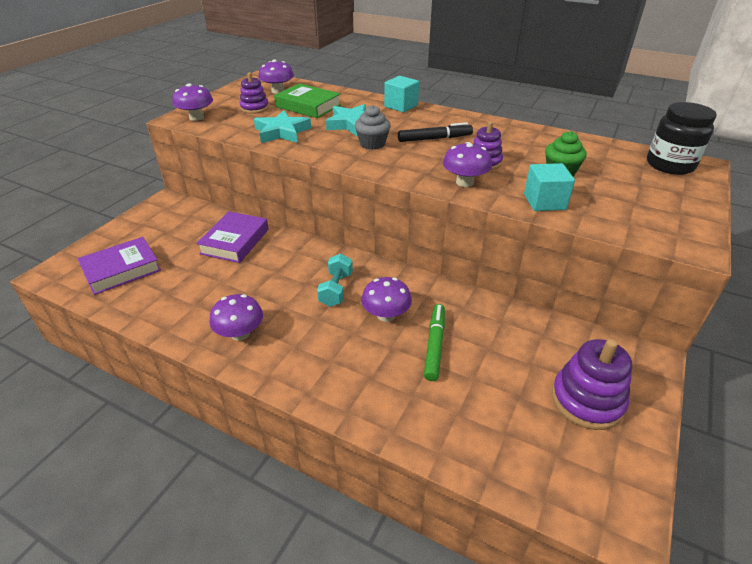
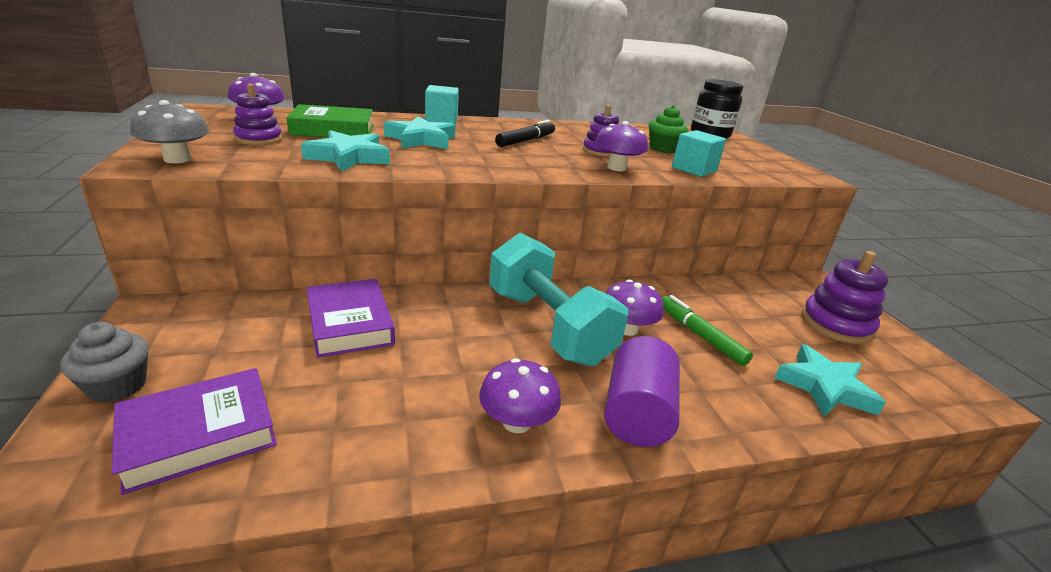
camera: 45 degrees left, 10 degrees down
purple book [78,237,161,295] -> purple book turned 45 degrees clockwise [112,368,277,495]
purple mushroom [172,83,213,121] -> grey mushroom [130,100,209,163]
turquoise dumbbell [317,254,353,307] -> turquoise dumbbell [489,233,628,366], size x2.05
grey cupcake [355,105,391,150] -> grey cupcake moved to [61,322,149,403]
none -> purple cylinder [604,336,680,447]
none -> turquoise star [774,344,886,417]

